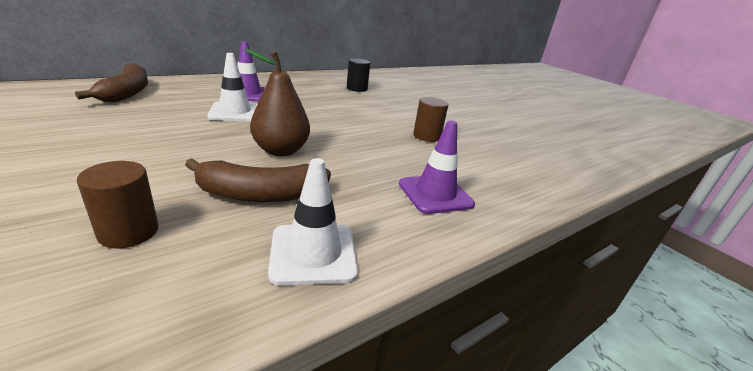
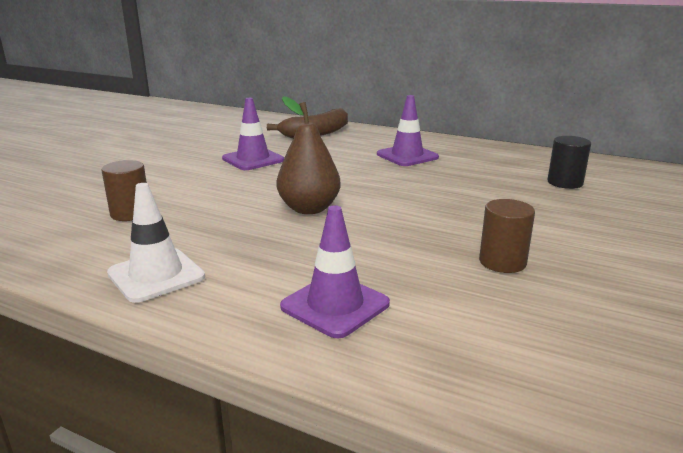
camera: 65 degrees right, 5 degrees down
brown banana [185,158,331,202] -> none
white traffic cone [207,53,257,122] -> none
none -> purple traffic cone [222,98,284,170]

